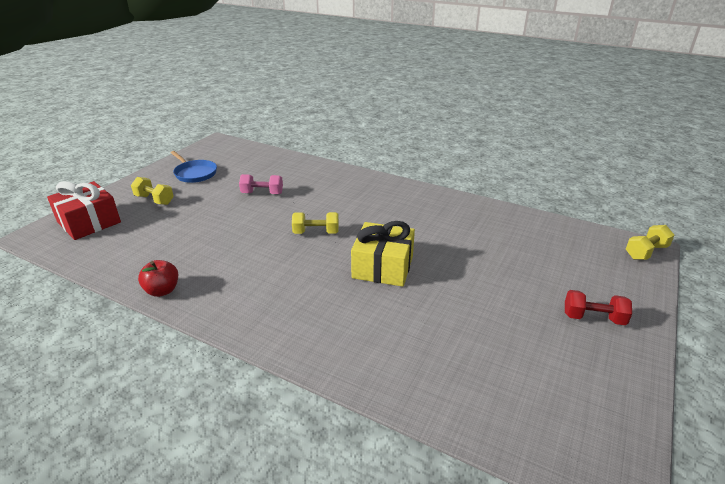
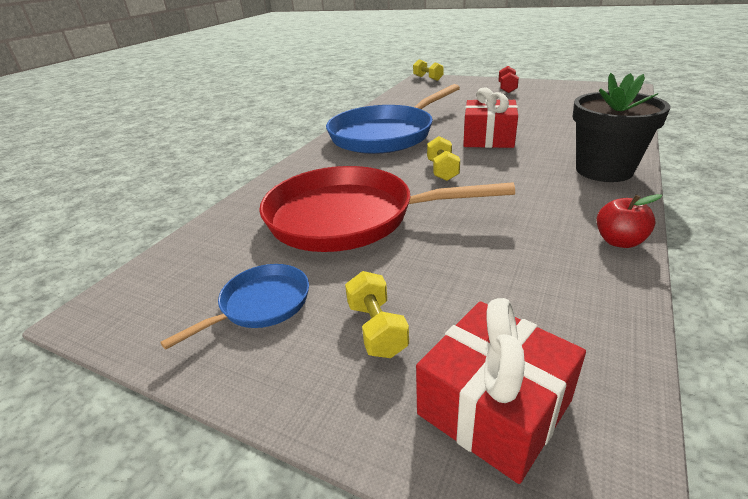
camera: 90 degrees left, 0 degrees up
yellow dumbbell [131,177,174,205] -> yellow dumbbell turned 45 degrees counterclockwise [345,271,409,358]
pink dumbbell [239,174,283,194] -> red pan [259,166,515,252]
yellow gift [351,221,415,287] -> red gift [463,87,518,148]
none -> blue pan [326,84,460,154]
none -> black flower pot [573,73,670,182]

